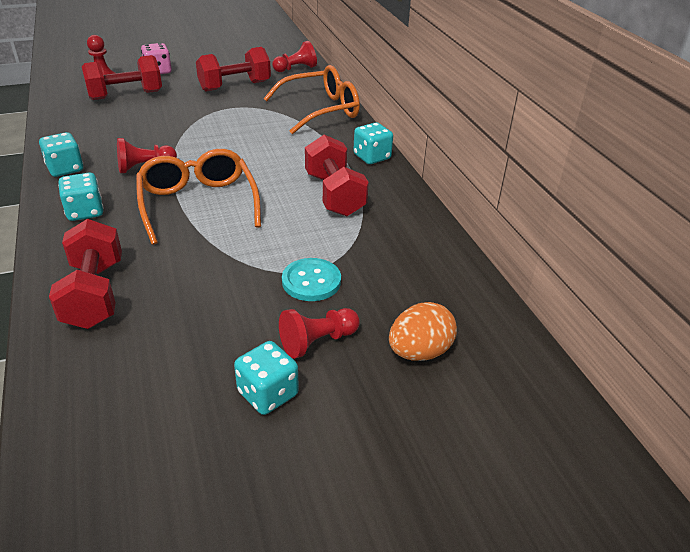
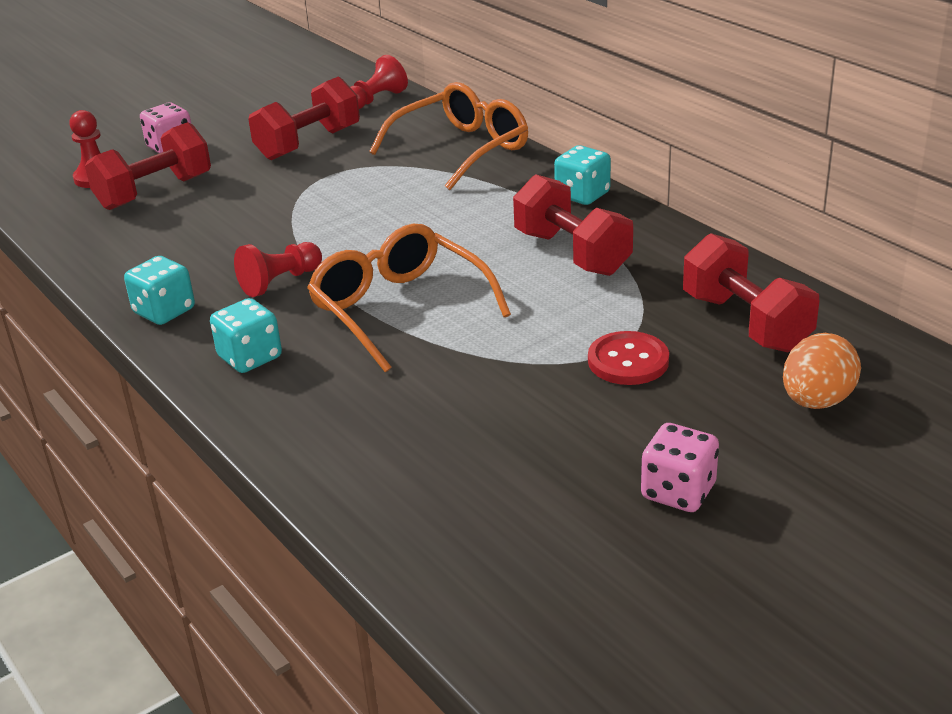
camera: 15 degrees left, 5 degrees down
red dumbbell [49,219,122,329] -> red dumbbell moved to [683,233,819,352]
turquoise dice [234,341,299,415] -> pink dice [641,423,719,512]
red pawn [279,308,360,359] -> none
turquoise button [282,258,341,301] -> red button [588,331,669,385]

